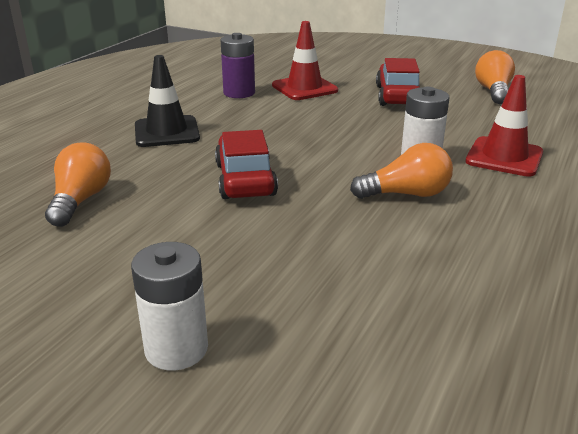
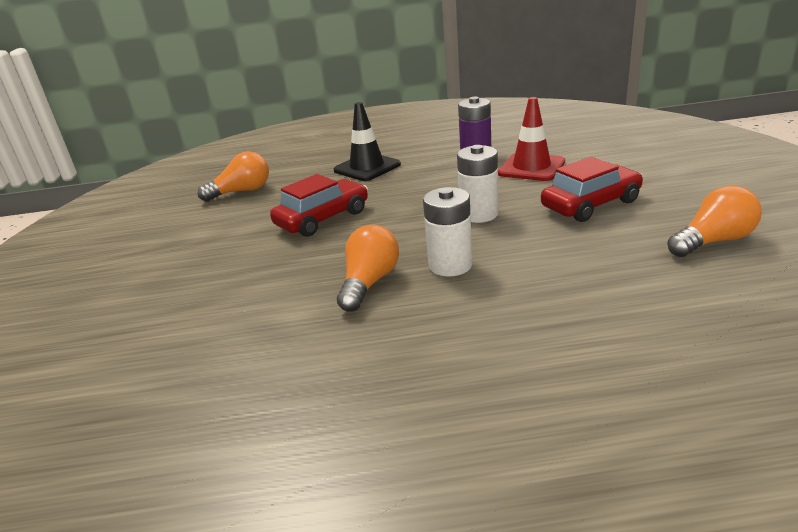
camera: 60 degrees right, 0 degrees up
white battery [131,242,208,371] -> white battery moved to [457,145,498,223]
orange light bulb [350,143,453,199] -> orange light bulb turned 120 degrees counterclockwise [337,225,399,312]
red traffic cone [465,75,543,177] -> none

